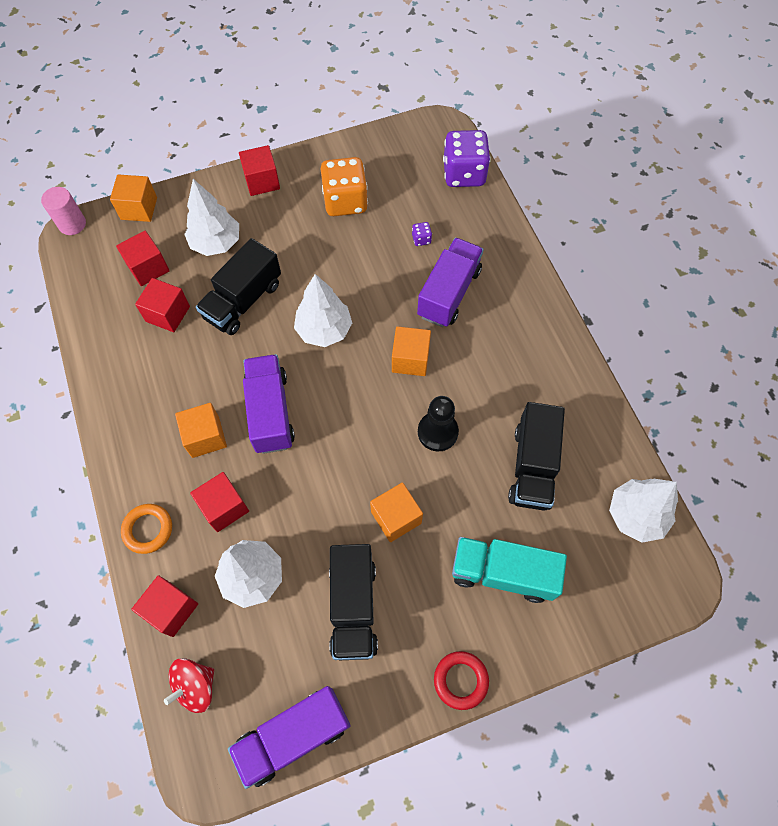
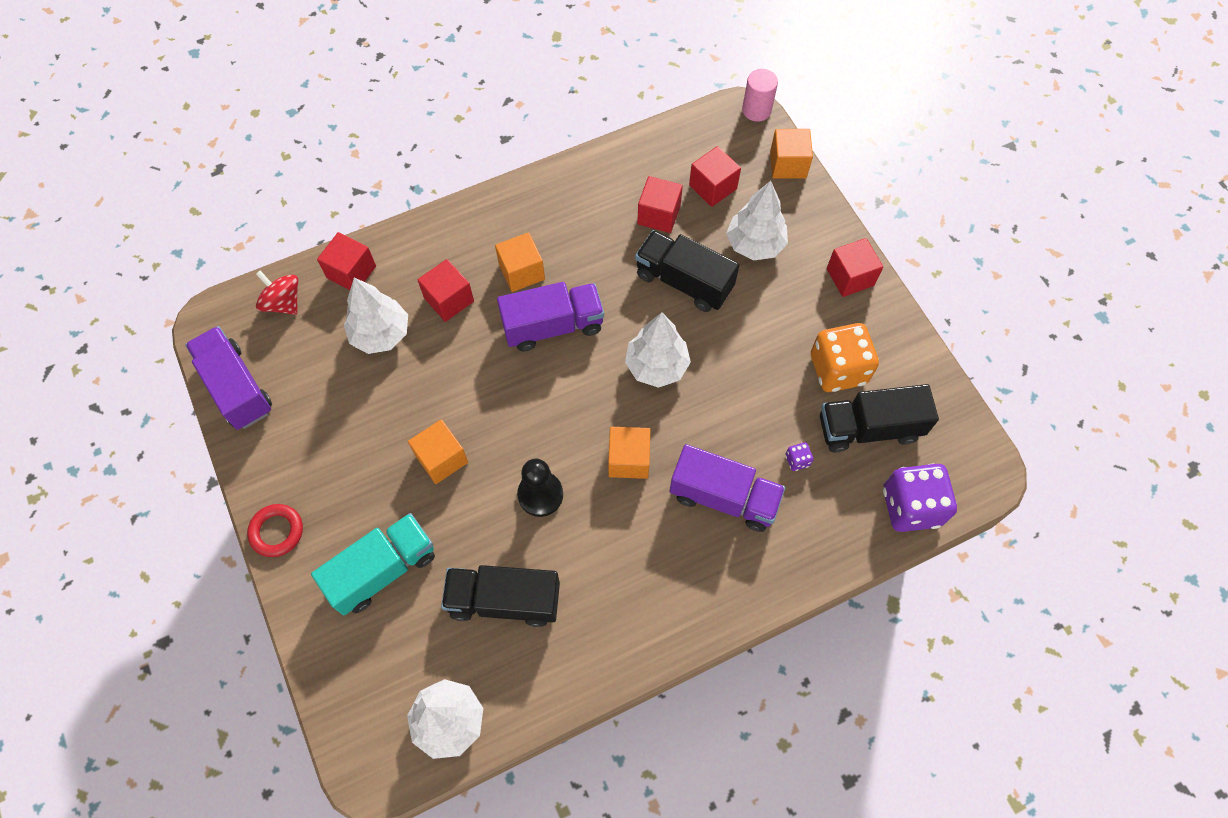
camera: 85 degrees right, 0 degrees up
orange ring [121,504,172,554] -> none
black truck [329,544,378,660] -> black truck moved to [820,384,939,453]
turquoise truck [452,537,567,603] -> turquoise truck turned 45 degrees clockwise [311,513,435,615]

